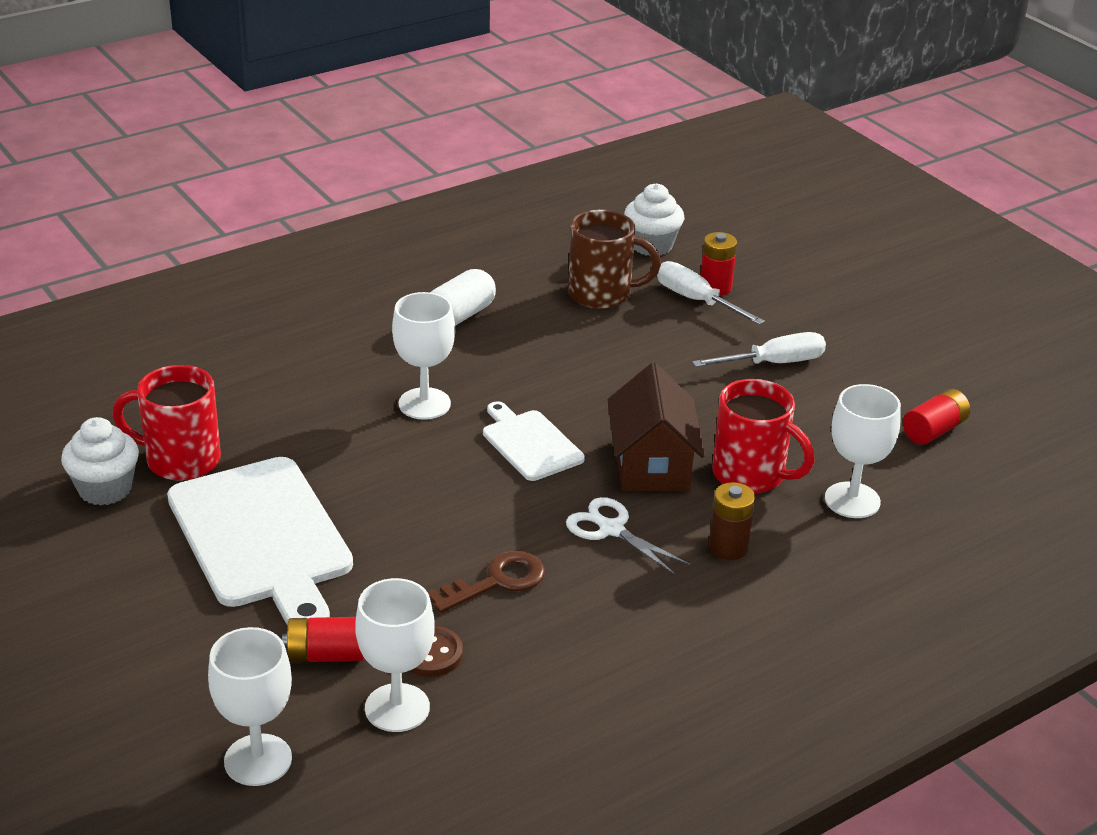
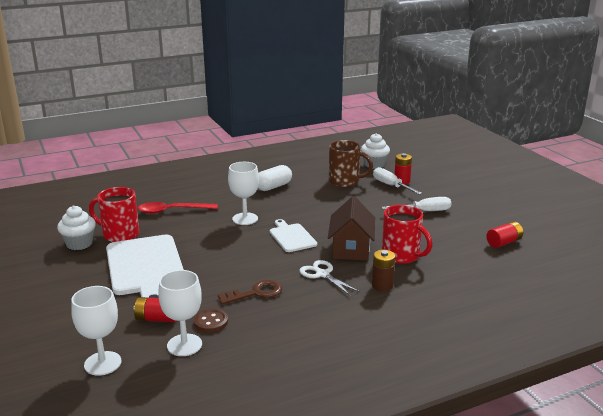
camera: 10 degrees right, 10 degrees down
white goblet [825,384,901,518] -> none
none -> red spoon [138,202,218,214]

